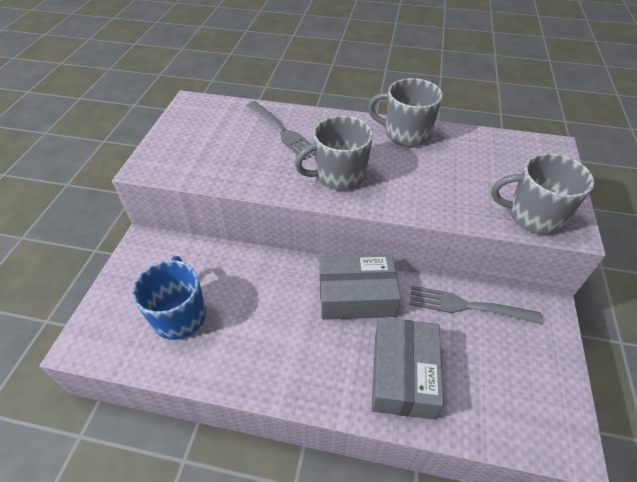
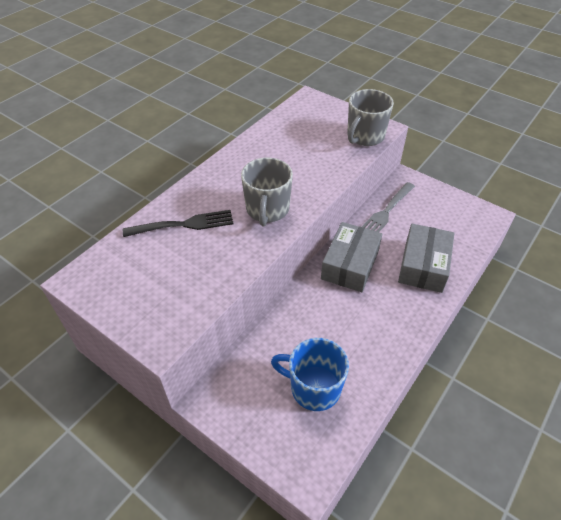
camera: 65 degrees left, 0 degrees up
grey fork [247,101,315,160] -> black fork [123,210,233,237]
grey mug [368,78,443,147] -> none
grey box [372,317,444,419] -> grey box turned 75 degrees clockwise [398,224,454,293]

